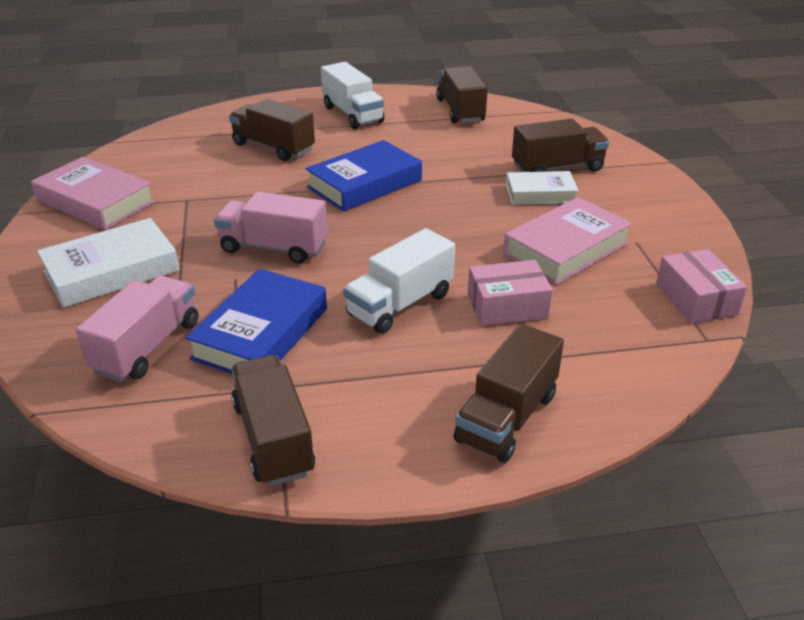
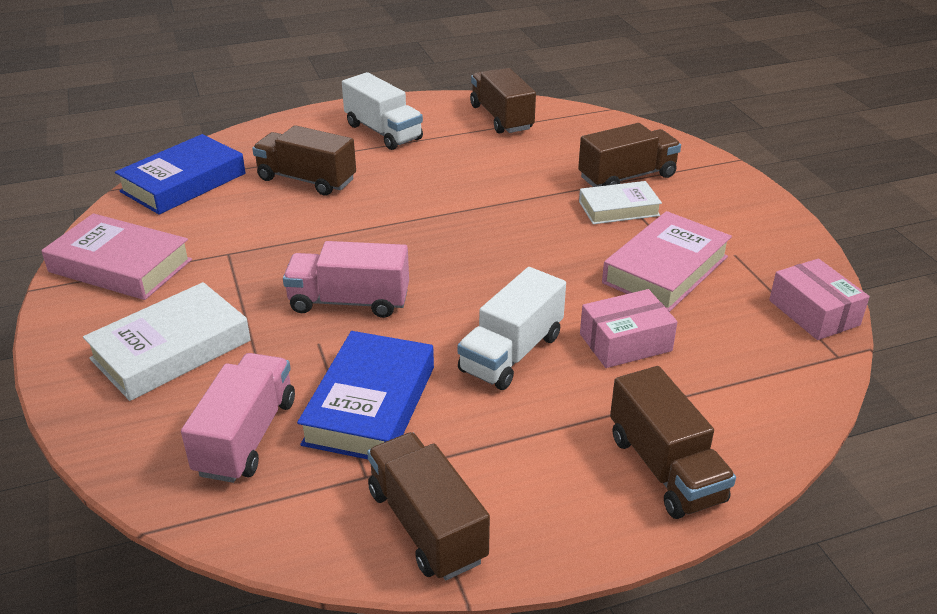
camera: 10 degrees left, 0 degrees up
blue book [305,140,422,211] -> blue book moved to [115,134,245,215]
brown truck [454,324,564,463] -> brown truck turned 45 degrees counterclockwise [610,366,736,519]

